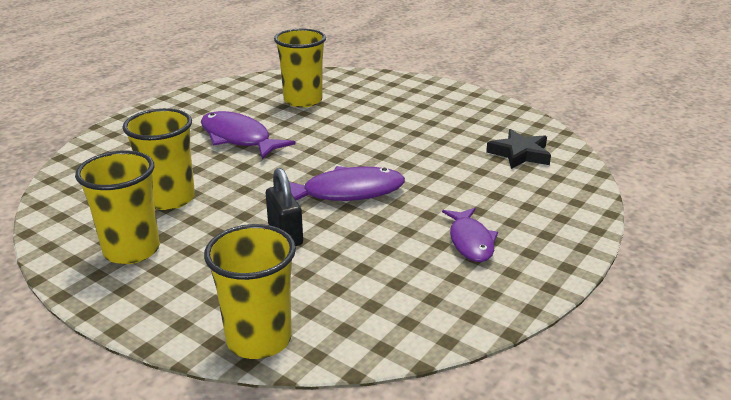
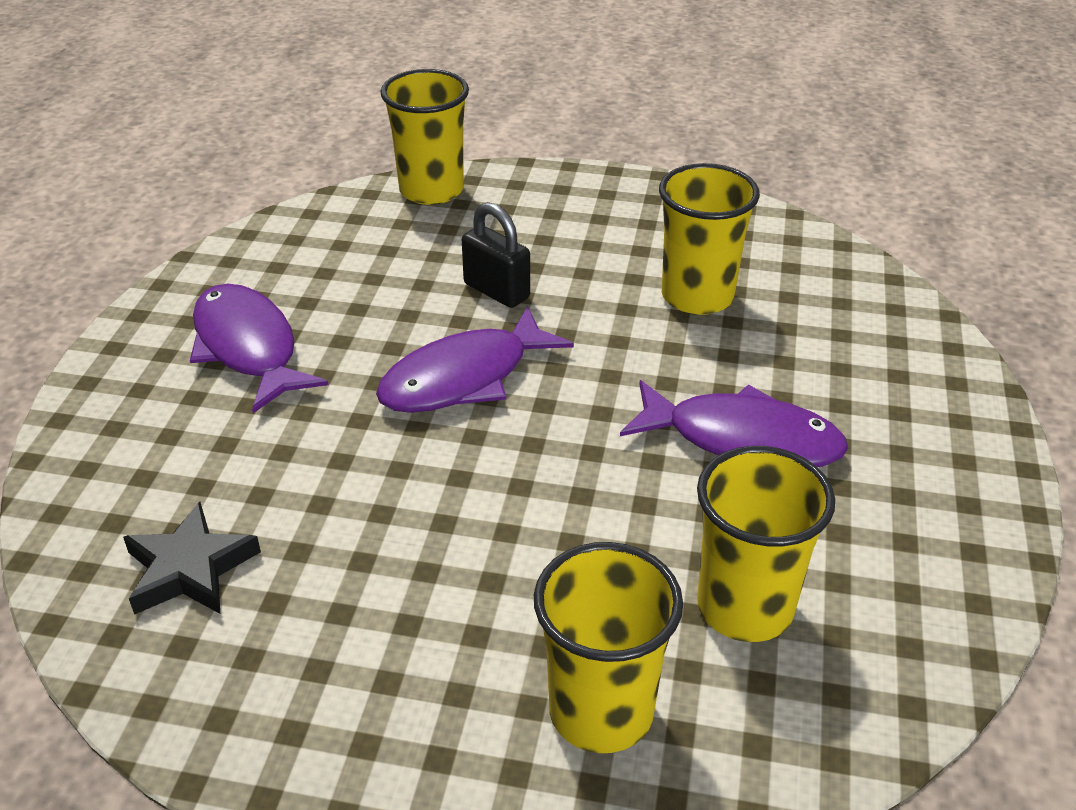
camera: 155 degrees right, 10 degrees up
yellow cup [75,150,160,264] -> yellow cup moved to [534,542,683,753]
purple fish [442,208,498,262] -> purple fish [190,284,328,413], size x1.50

